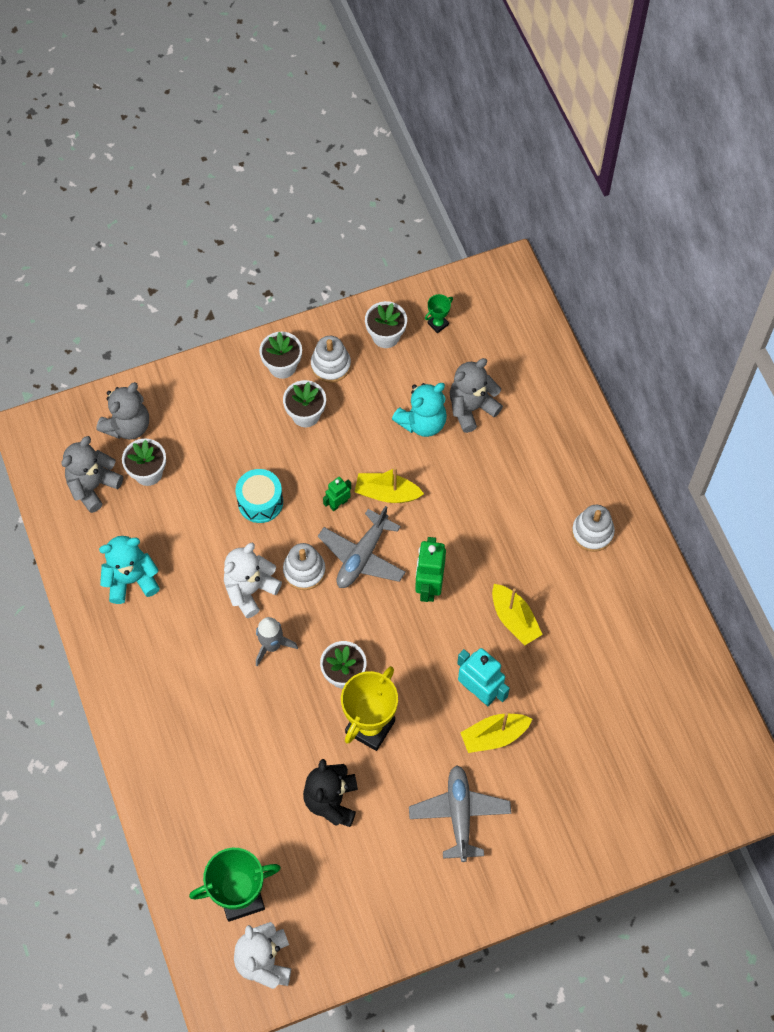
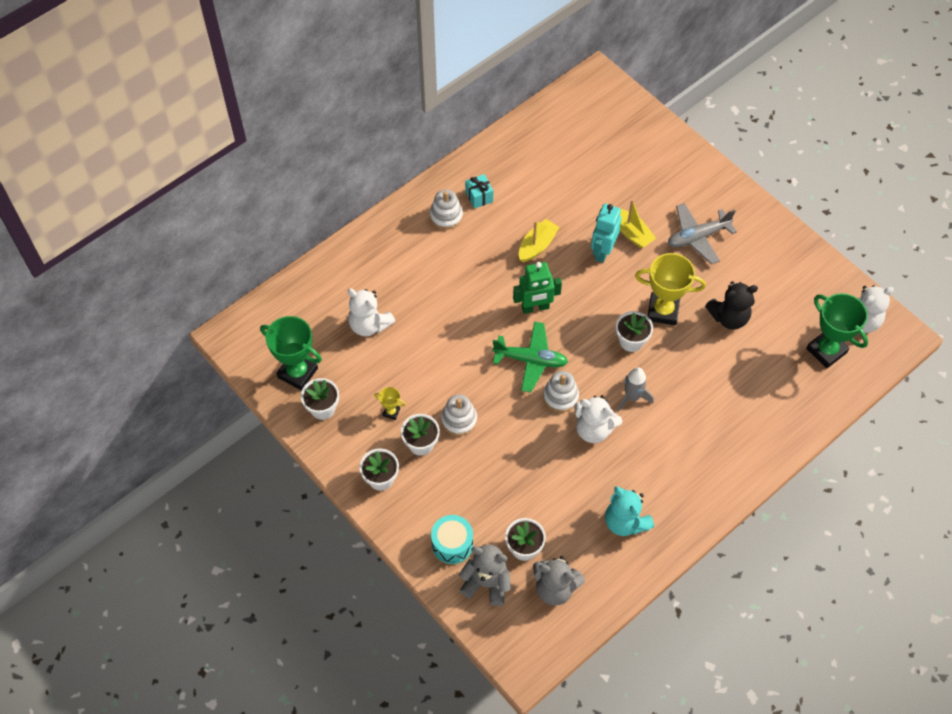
camera: 110 degrees left, 5 degrees down
turquoise drum [236,469,283,523] -> turquoise drum moved to [431,515,473,564]
white stacking toy [311,336,351,383] -> white stacking toy moved to [441,394,477,436]
grey plane [318,506,406,588] -> green plane [492,322,568,393]
green robot [323,477,351,511] -> none
yellow boat [355,467,424,503] -> none
turquoise teddy bear [392,383,447,437] -> none
green trophy [425,294,453,333] -> green trophy [260,316,322,390], size x2.17
grey teddy bear [450,358,503,433] -> white teddy bear [347,289,395,337]
none -> yellow trophy [374,387,406,420]
none -> turquoise gift [465,174,493,209]

